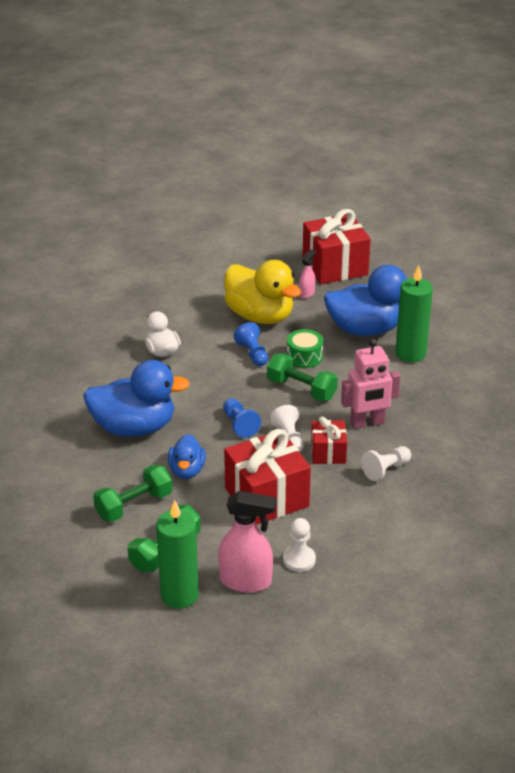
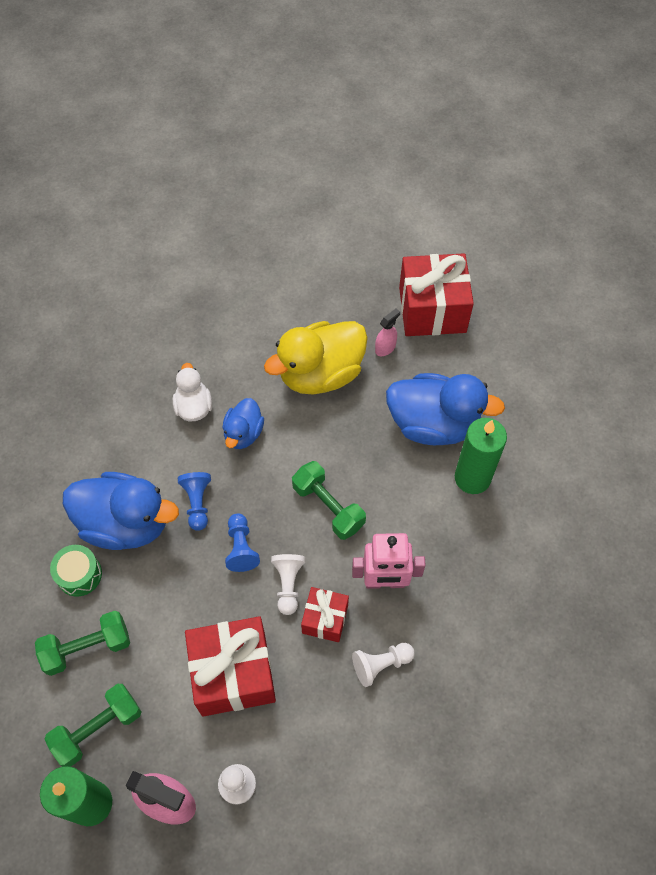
camera: 15 degrees right, 25 degrees up
blue duck [168,434,206,479] -> blue duck moved to [223,398,264,449]
yellow duck [224,260,301,324] -> yellow duck turned 90 degrees clockwise [264,321,368,394]
blue pawn [233,322,268,366] -> blue pawn moved to [178,472,211,531]
green drum [287,329,323,368] -> green drum moved to [50,545,102,596]

